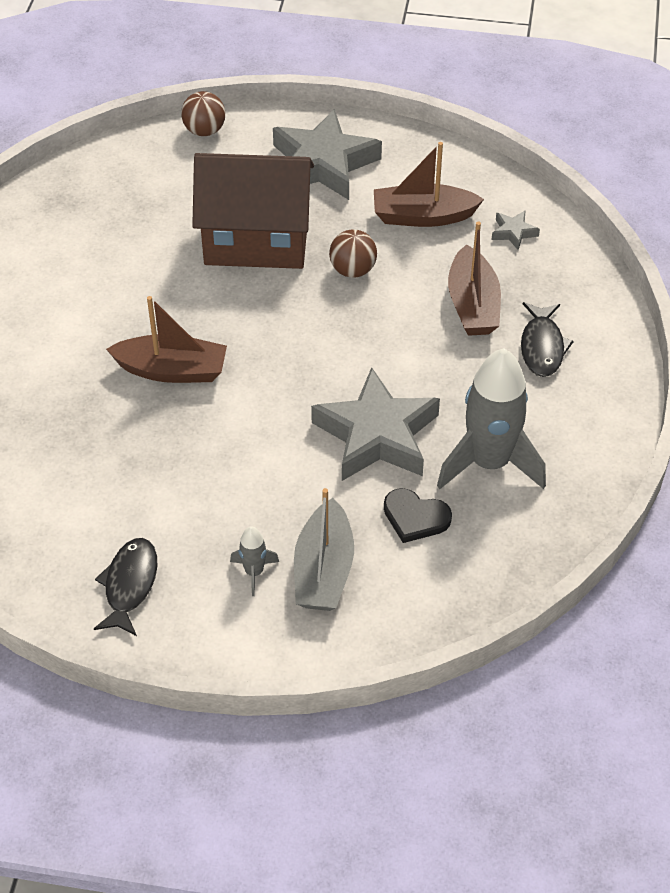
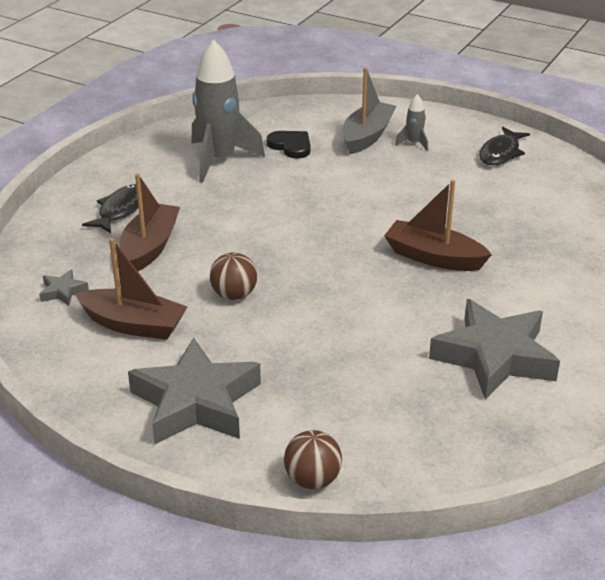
camera: 160 degrees left, 15 degrees down
brown house [192,153,314,269] -> none
grey star [311,367,440,481] -> grey star moved to [429,299,560,400]

